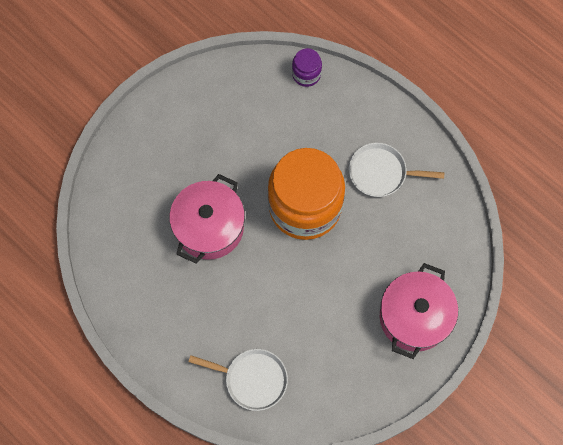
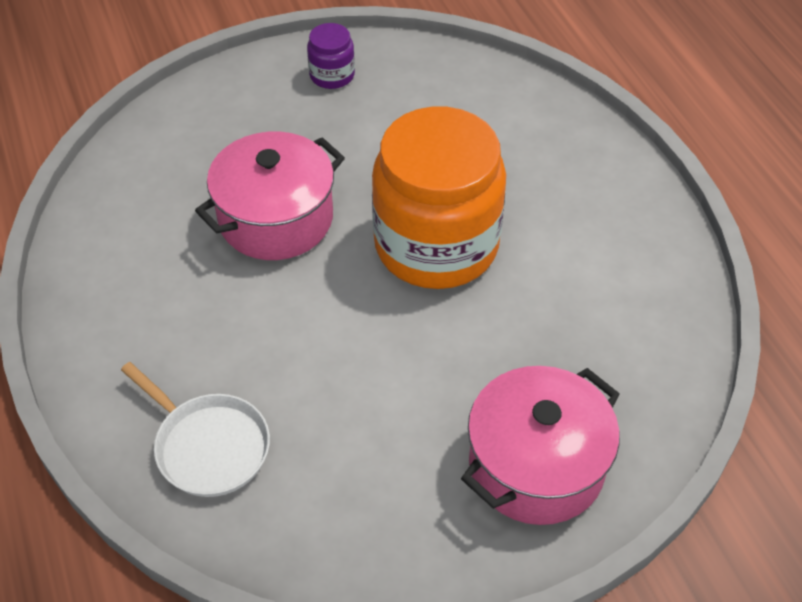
camera: 25 degrees right, 20 degrees down
purple jar [292,48,322,87] -> purple jar moved to [307,23,355,89]
white pan [349,143,444,197] -> none

